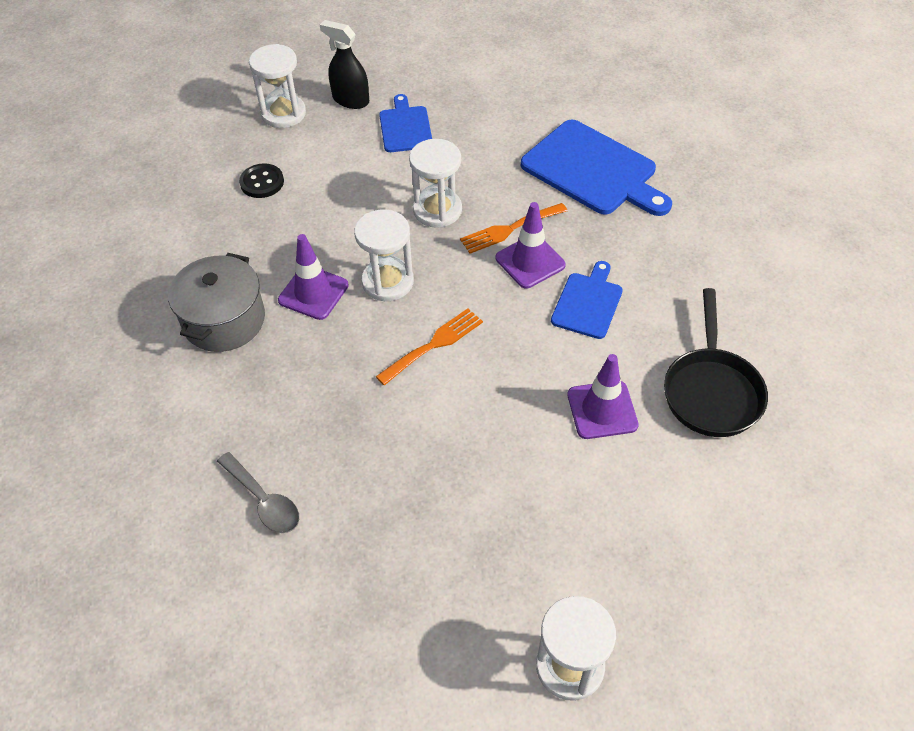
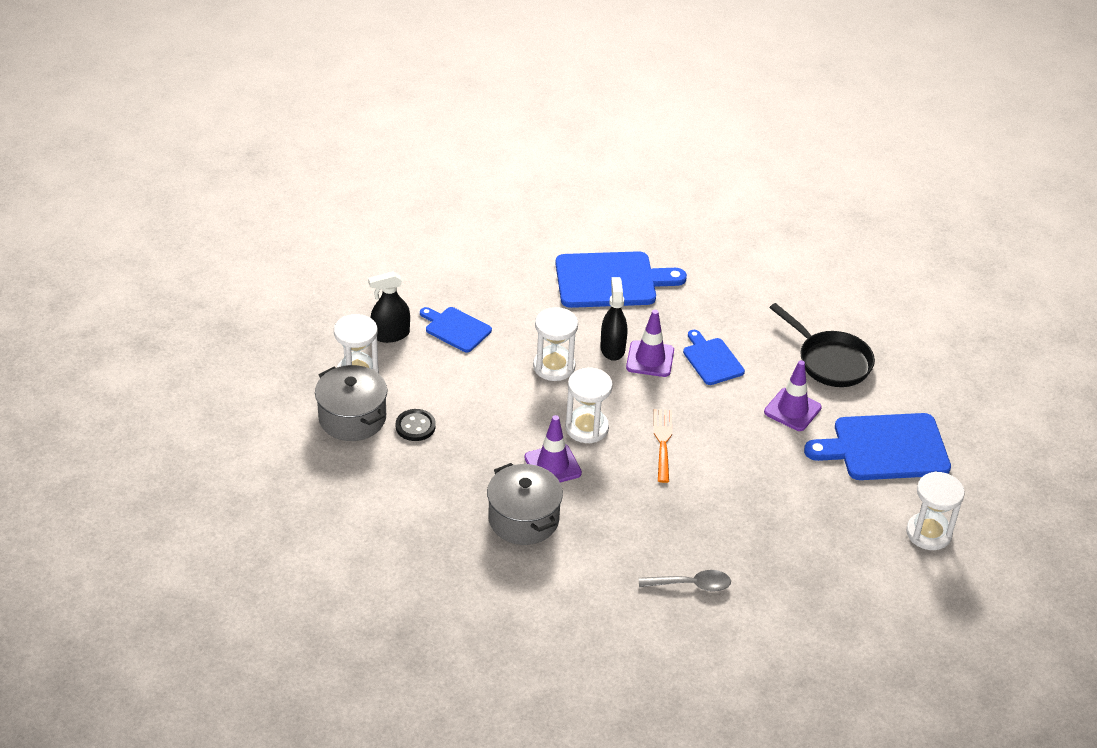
camera: 50 degrees left, 10 degrees down
orange fork [460,203,568,253] -> black spray bottle [600,277,627,361]
none -> grey pot [315,365,387,441]
none -> blue cutting board [804,413,951,480]

